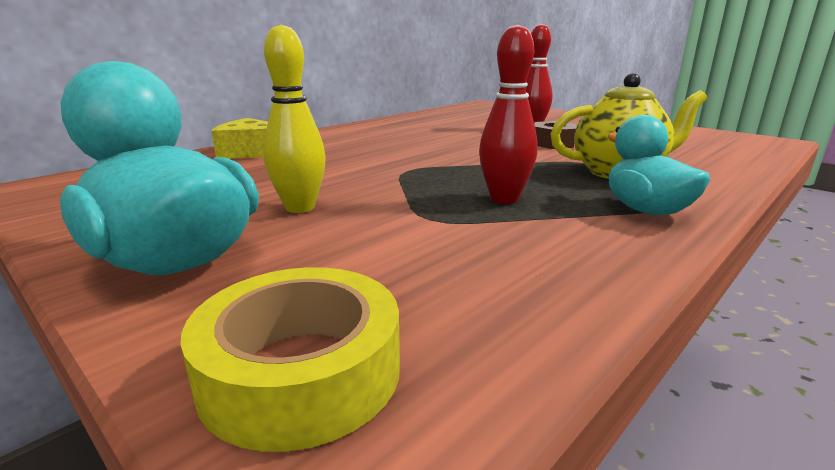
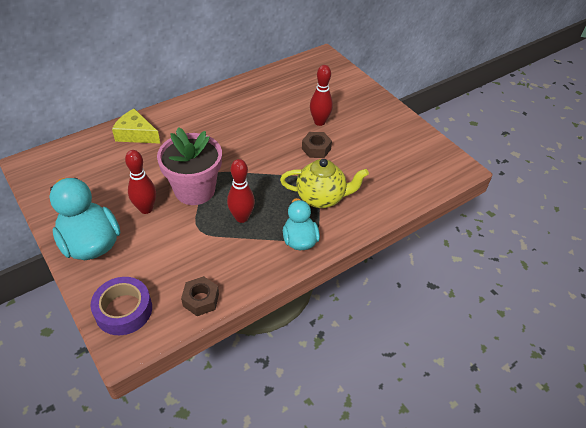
camera: 10 degrees right, 25 degrees up
yellow tape [180,267,400,452] -> purple tape [91,277,152,335]
yellow bowling pin [263,25,326,213] -> red bowling pin [125,150,156,214]
none -> pink flower pot [157,127,222,205]
none -> brown nut [181,276,219,316]

